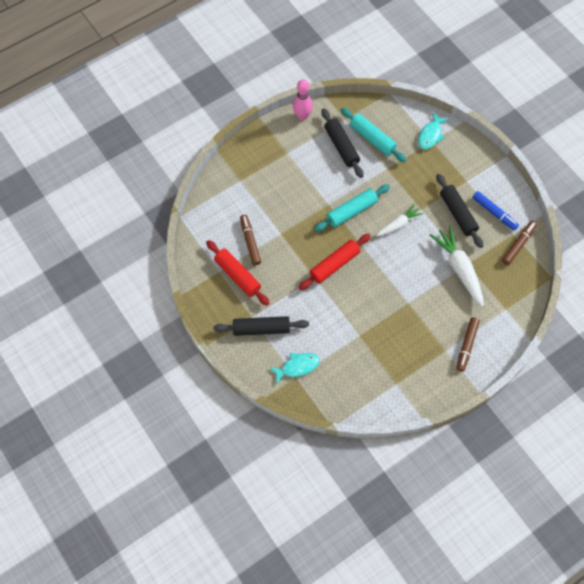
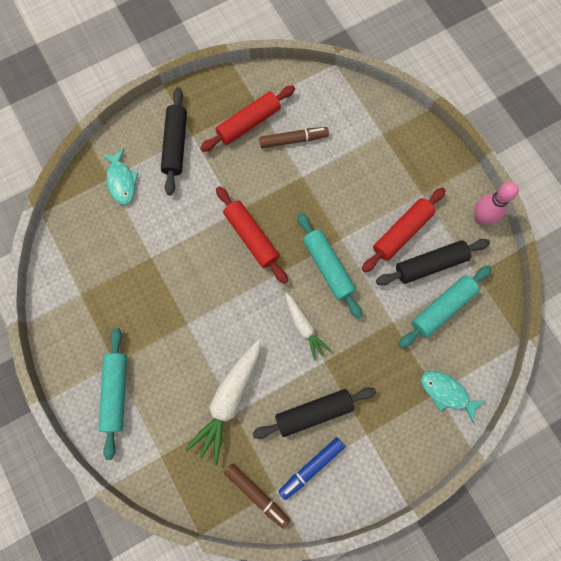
camera: 95 degrees right, 10 degrees up
white carrot [429,225,484,307] -> white carrot turned 135 degrees clockwise [185,339,261,465]
brown marker [456,317,480,372] -> turquoise rolling pin [98,328,127,460]
none -> red rolling pin [362,188,446,273]

